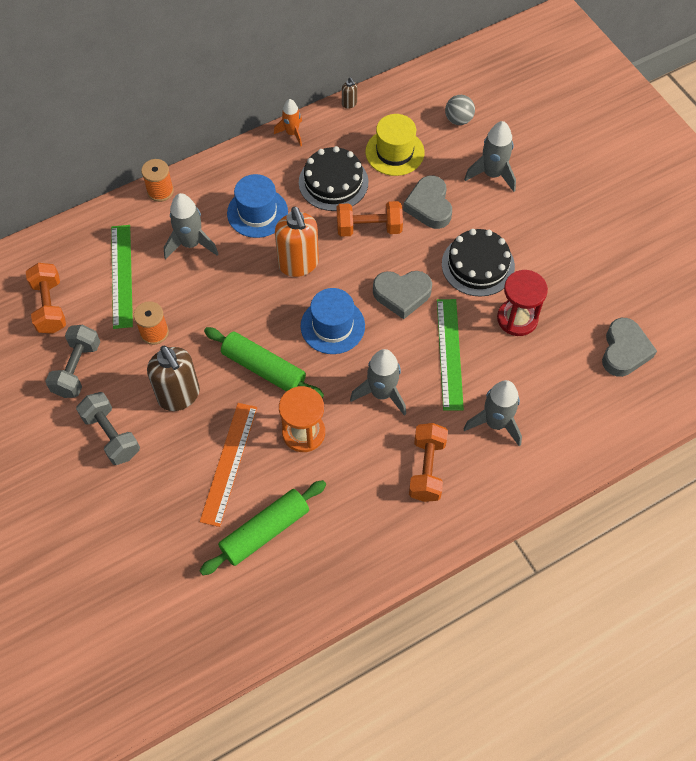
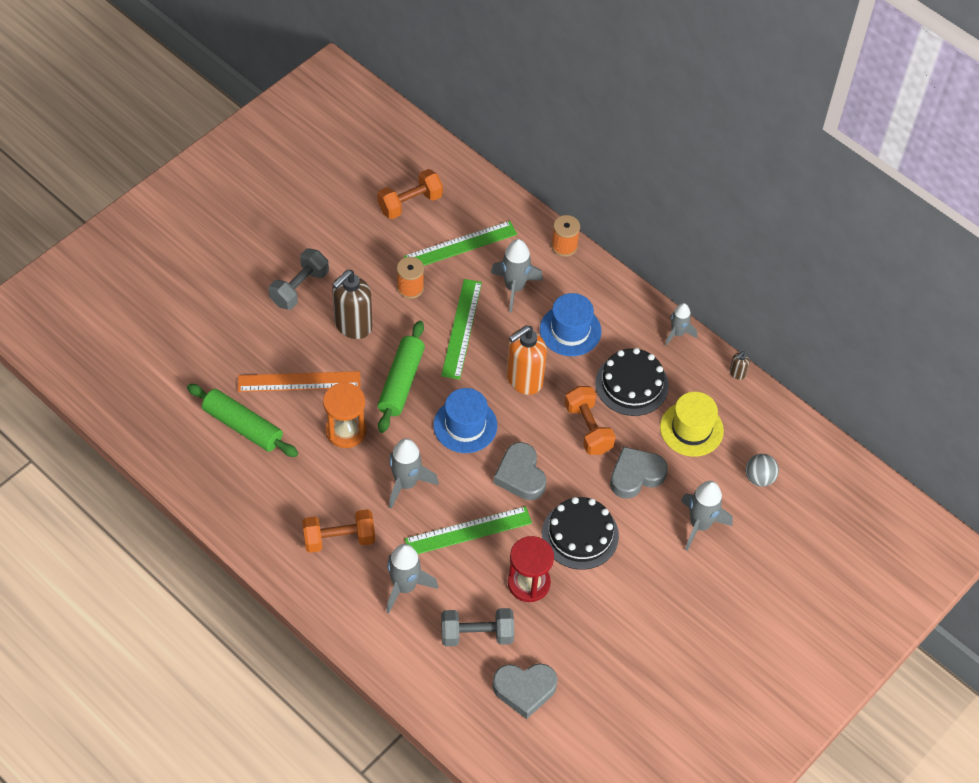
camera: 70 degrees right, 5 degrees down
grey dumbbell [45,325,100,398] -> grey dumbbell moved to [441,608,514,646]
orange rocket [274,99,302,146] -> grey rocket [665,303,697,346]
none -> green ruler [441,279,482,380]

